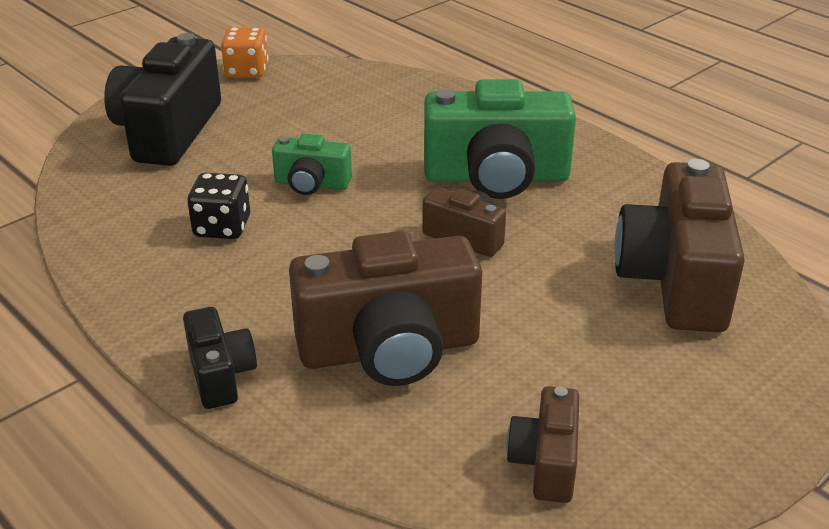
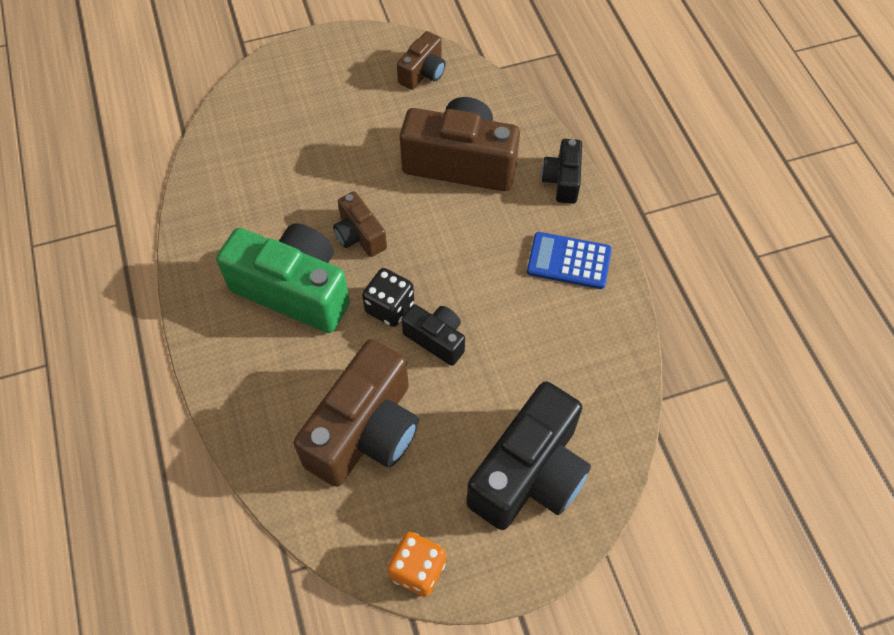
camera: 155 degrees left, 25 degrees up
black dice [187,172,250,239] -> black dice moved to [362,268,414,327]
green camera [272,133,352,195] -> black camera [401,304,465,366]
brown camera [614,159,745,332] -> brown camera moved to [293,339,419,487]
none -> blue calculator [527,232,612,289]

